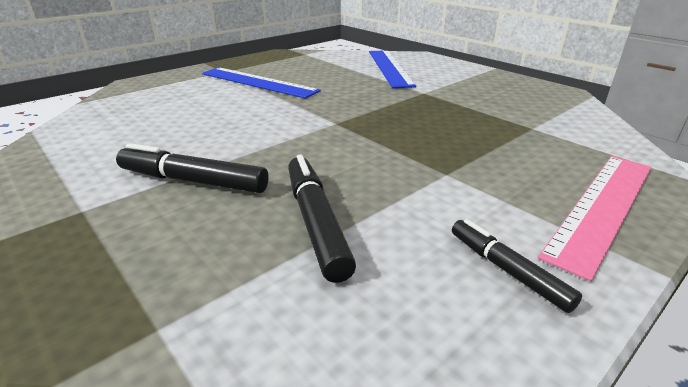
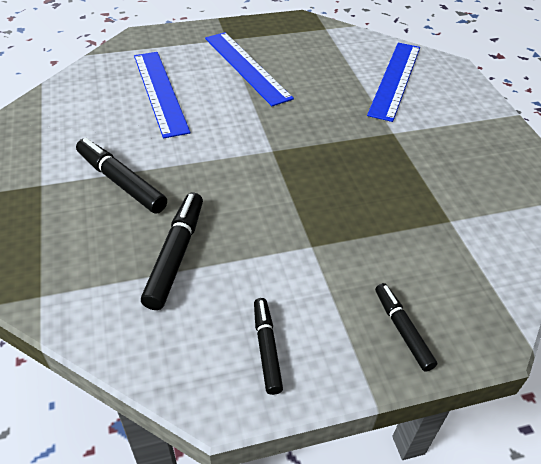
camera: 25 degrees right, 15 degrees up
pink ruler [538,156,652,281] -> black marker [375,283,437,372]
none -> blue ruler [134,52,190,138]

